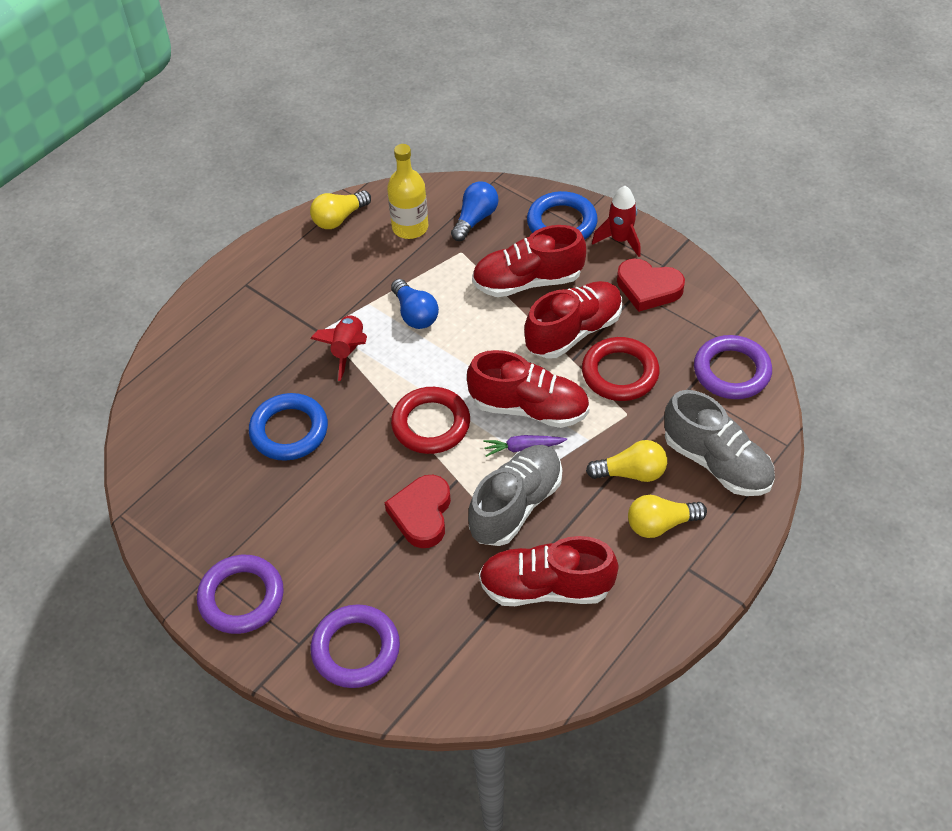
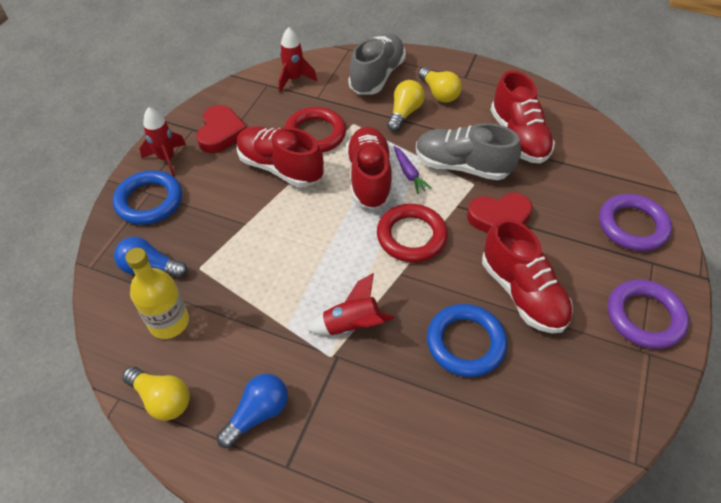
camera: 110 degrees left, 0 degrees up
blue light bulb [391,279,439,329] -> blue light bulb moved to [217,374,288,448]
red shoe [472,225,586,297] -> red shoe moved to [482,218,573,333]
yellow light bulb [586,440,667,482] -> yellow light bulb turned 45 degrees clockwise [387,80,425,132]
purple ring [694,335,772,399] -> red rocket [279,27,317,93]

